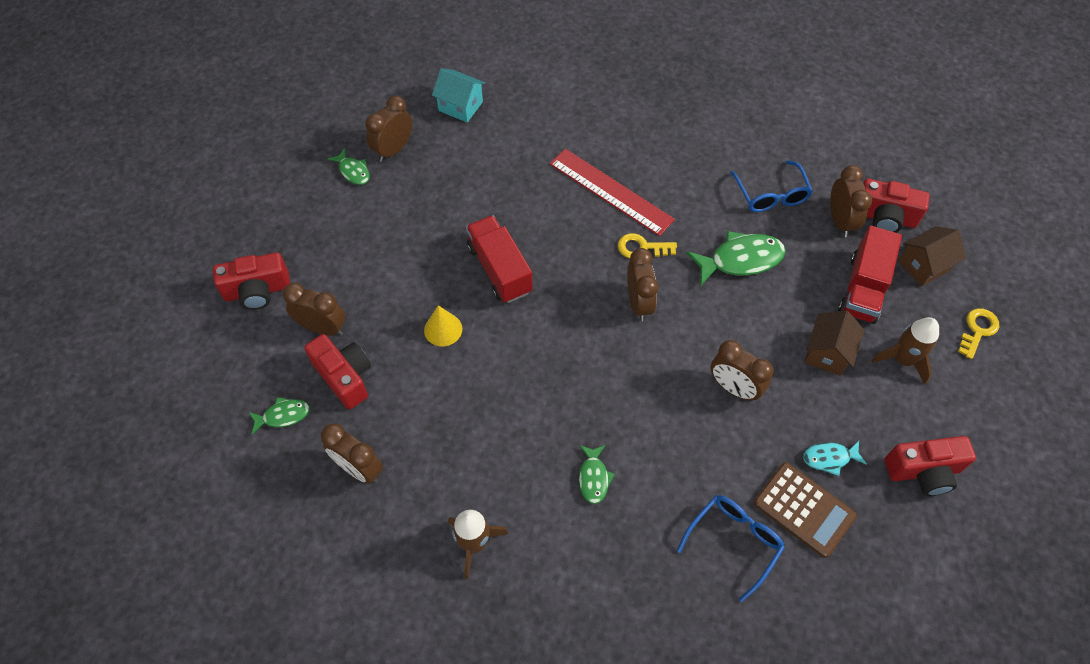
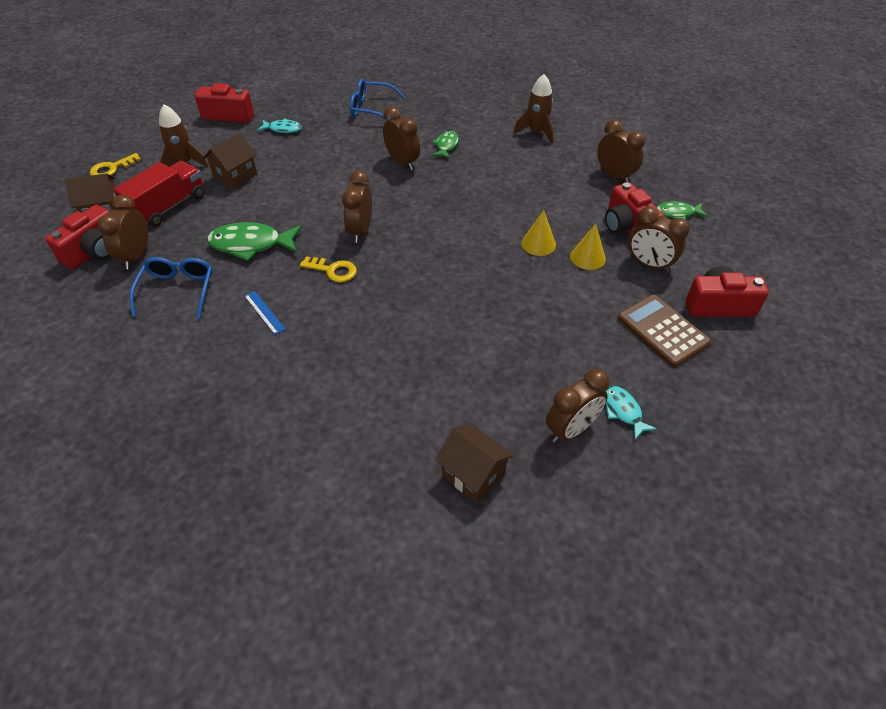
camera: 165 degrees left, 10 degrees down
green fish [328,148,370,185] -> turquoise fish [606,386,657,440]
turquoise house [432,69,485,122] -> brown house [435,424,514,504]
red truck [466,215,533,303] -> none
red ruler [550,149,675,236] -> none
blue glasses [677,495,785,602] -> blue glasses turned 45 degrees clockwise [350,79,405,120]
brown clock [710,340,773,401] -> brown clock moved to [383,106,420,170]
brown calculator [754,462,857,558] -> brown calculator moved to [618,295,711,367]
red camera [863,179,930,233] -> red camera turned 90 degrees clockwise [45,205,110,270]
none -> blue ruler [244,291,286,335]
none -> yellow cone [570,224,606,270]

